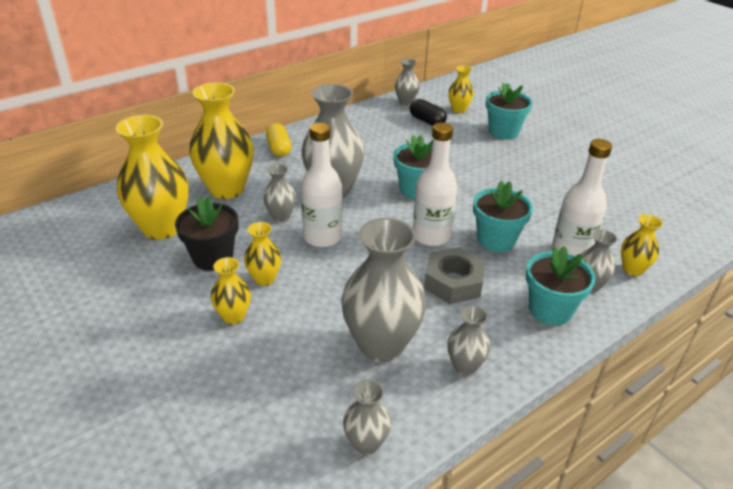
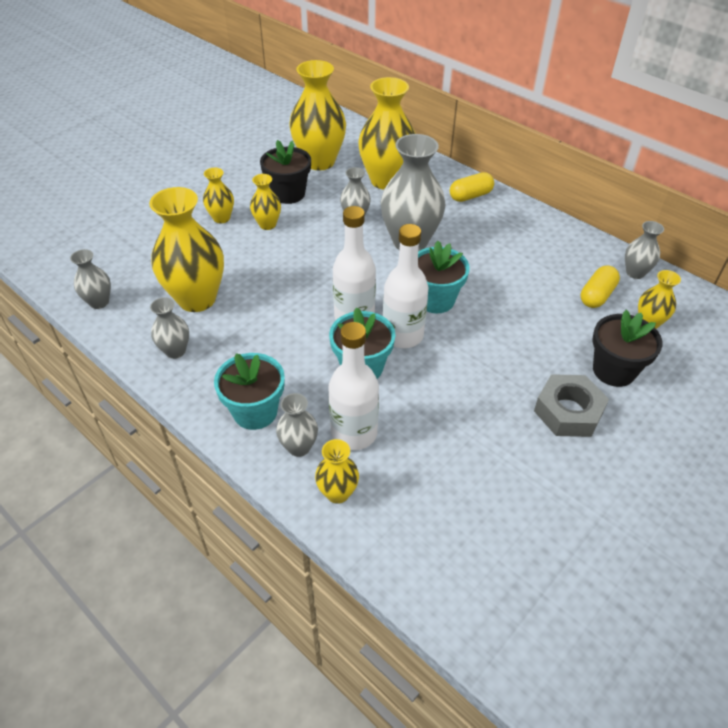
camera: 80 degrees right, 10 degrees up
white bottle [301,123,343,247] -> white bottle moved to [383,224,429,348]
grey vase [341,218,426,362] -> yellow vase [149,187,224,312]
black capsule [410,99,447,126] -> yellow capsule [581,266,620,308]
grey nut [424,247,485,304] -> grey nut moved to [534,374,609,437]
turquoise flower pot [486,82,533,140] -> black flower pot [593,310,663,387]

